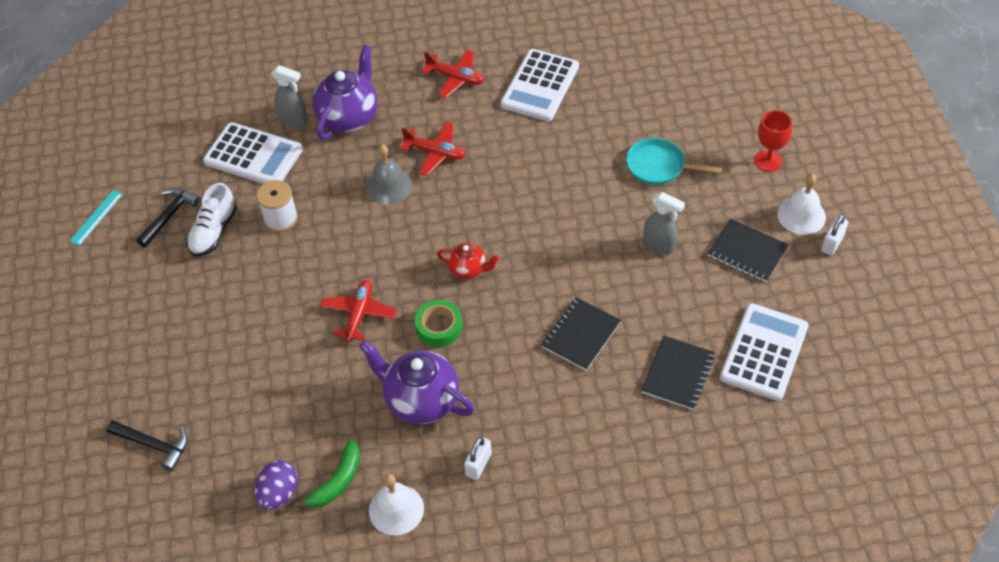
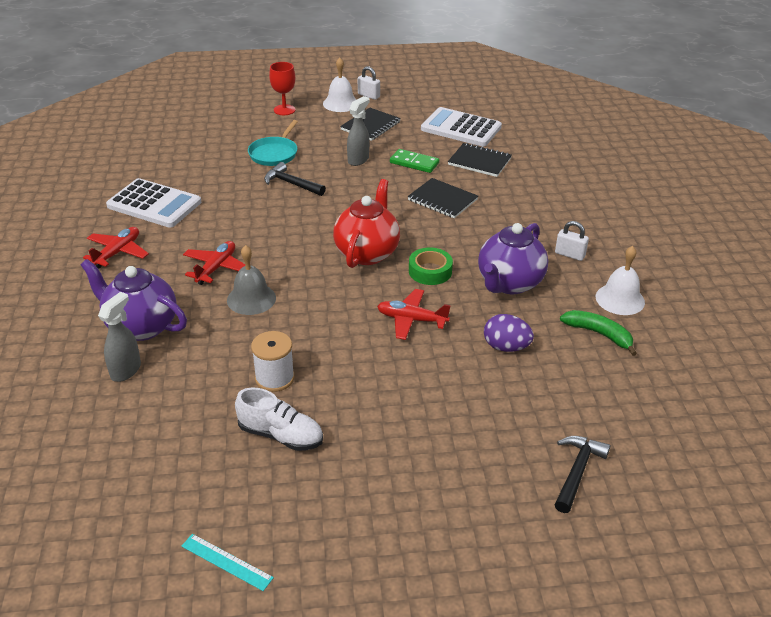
camera: 90 degrees left, 15 degrees down
black hammer [136,188,201,248] -> black hammer moved to [264,162,326,196]
white calculator [203,122,303,184] -> none
purple egg [255,460,298,510] -> purple egg moved to [484,314,534,352]
red teapot [437,243,500,280] -> red teapot [333,179,400,268], size x1.83
none -> green domino [390,149,439,173]

